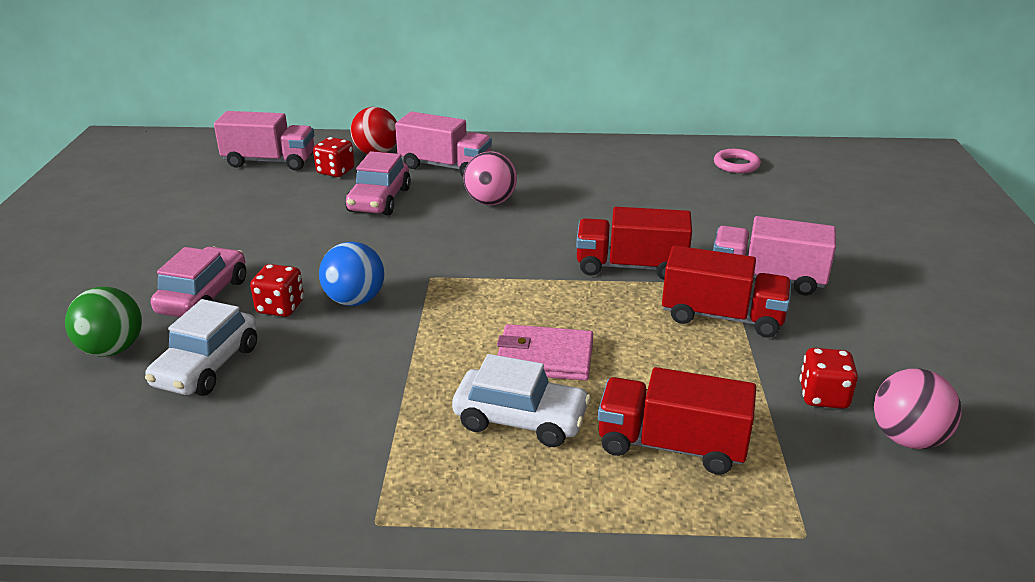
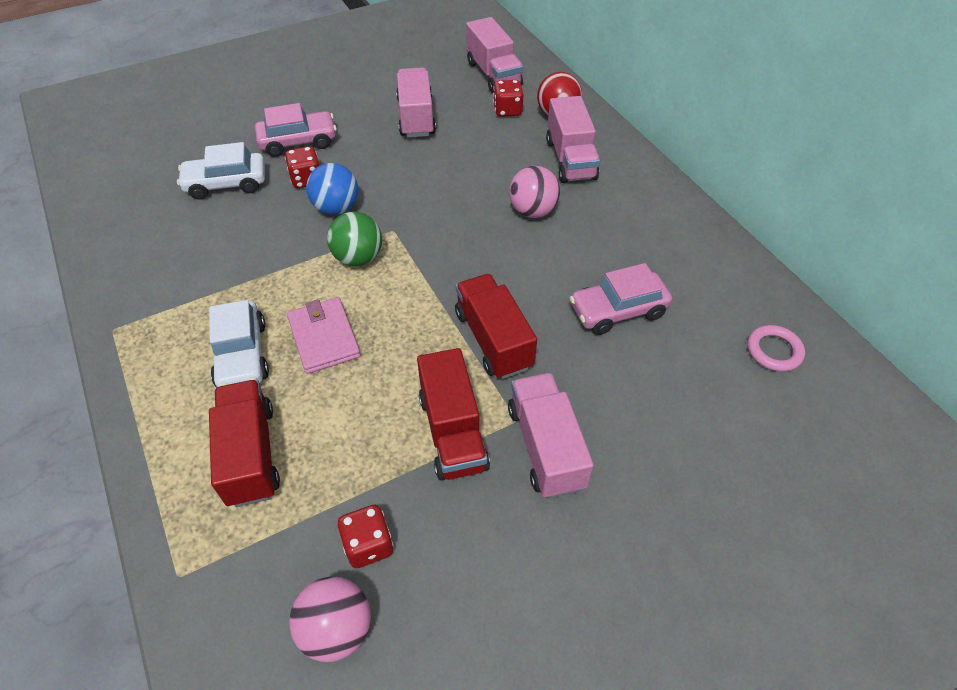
camera: 60 degrees right, 20 degrees up
green ball [65,287,142,356] -> green ball moved to [327,212,382,266]
pink car [345,151,411,215] -> pink car moved to [570,263,672,335]
none -> pink truck [396,67,436,138]

